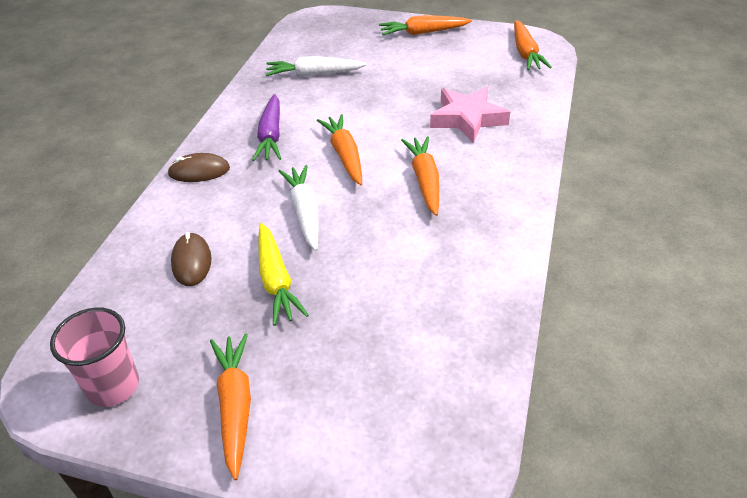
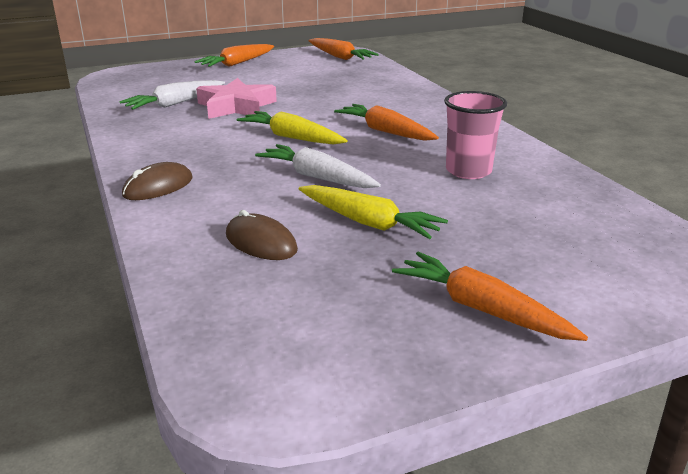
camera: 40 degrees left, 15 degrees down
pink cup [50,307,139,407] -> pink cup moved to [444,91,507,179]
purple carrot [252,94,281,161] -> none
orange carrot [317,114,362,185] -> yellow carrot [237,111,348,144]
pink star [430,87,510,143] -> pink star moved to [196,78,277,119]

